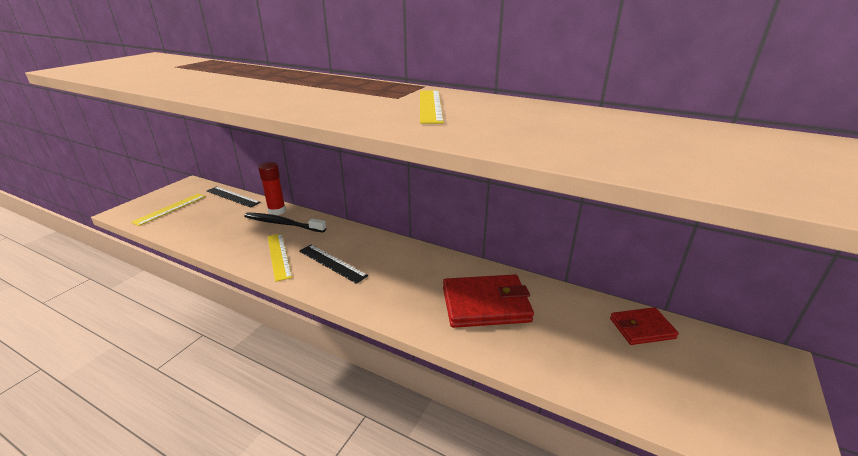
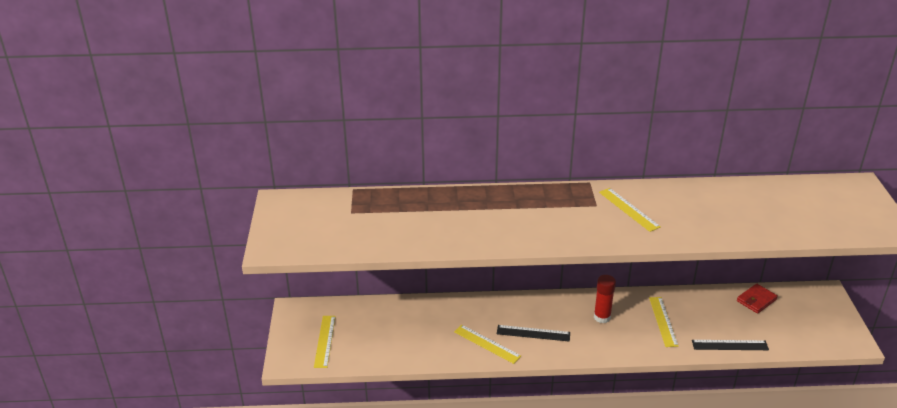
camera: 30 degrees left, 5 degrees up
black ruler [207,186,260,208] -> black ruler moved to [692,340,769,350]
black toothbrush [244,212,326,232] -> none
red glue stick [258,162,286,215] -> red glue stick moved to [594,275,616,323]
red wallet [443,274,534,328] -> yellow ruler [649,297,679,347]

